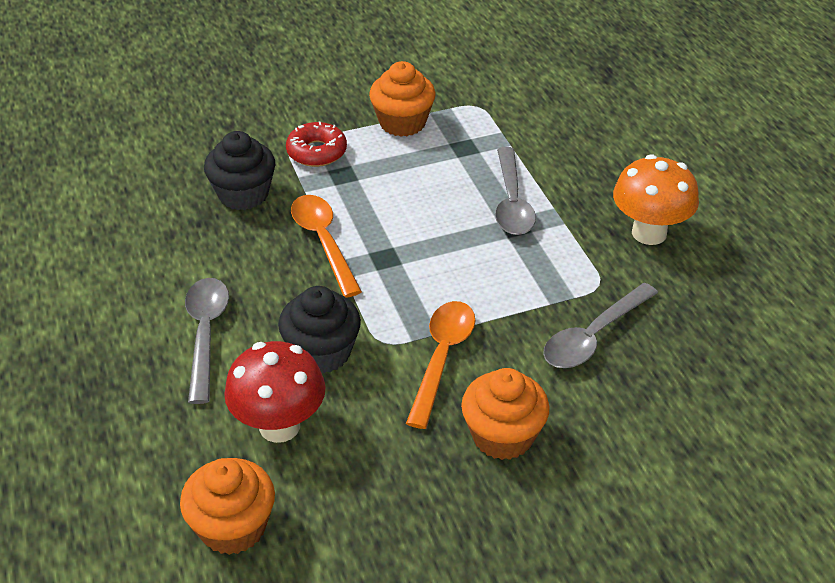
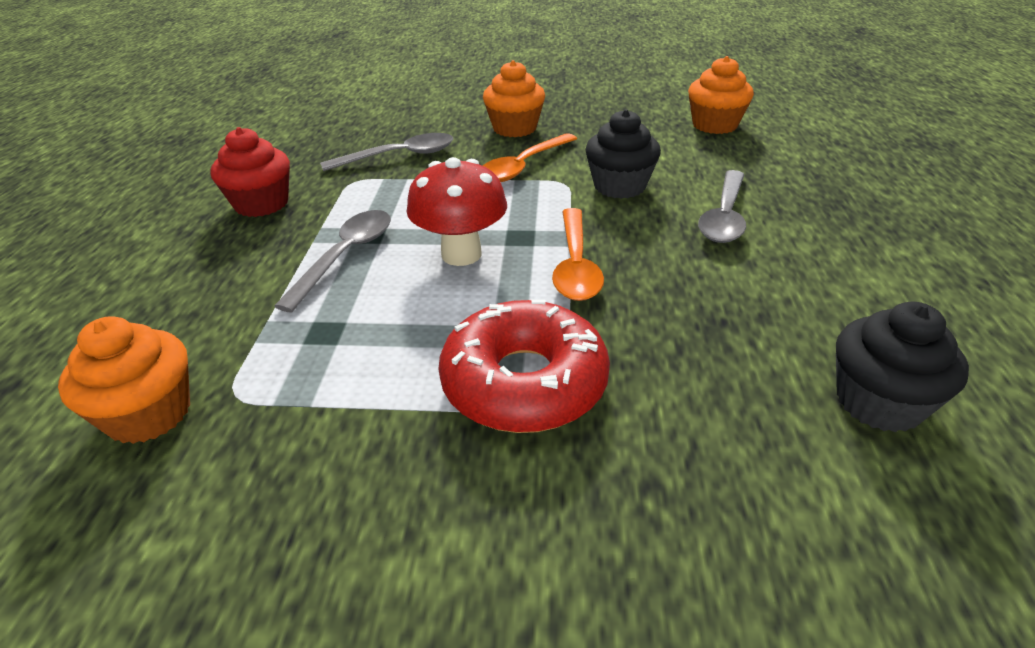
camera: 155 degrees left, 5 degrees down
black cupcake [204,131,275,210] -> black cupcake moved to [836,302,969,432]
red mushroom [224,341,326,443] -> red mushroom moved to [407,157,507,266]
red donut [286,121,347,167] -> red donut [439,300,610,433], size x1.71
orange cupcake [369,61,436,137] -> orange cupcake moved to [58,316,190,444]
orange mushroom [613,154,699,245] -> red cupcake [210,127,290,217]

